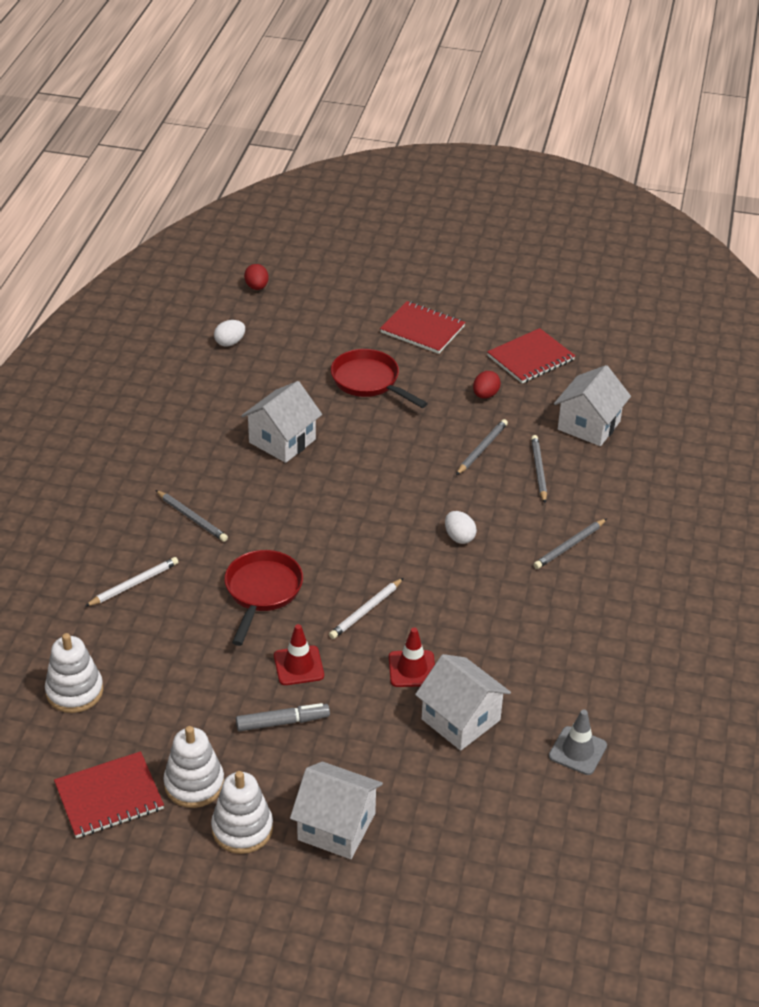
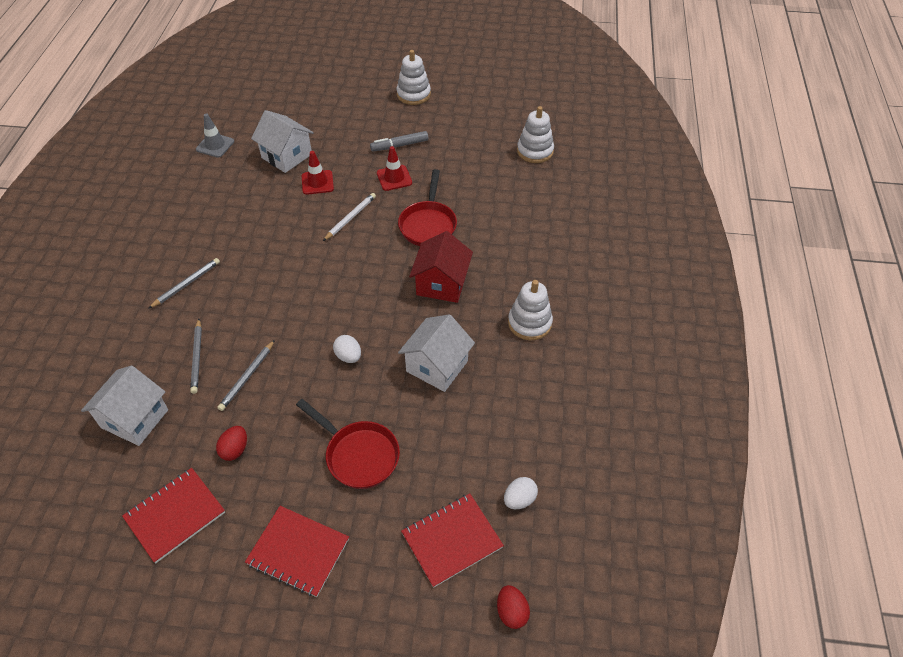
camera: 175 degrees right, 10 degrees up
red notebook [54,751,164,838] -> red notebook moved to [401,493,504,588]
white pencil [85,557,178,606] -> none
grey pencil [155,490,228,542] -> none
white stacking toy [163,726,224,808] -> white stacking toy moved to [508,280,553,340]
white house [290,761,383,859] -> none
white egg [445,511,477,544] -> white egg moved to [333,335,361,363]
none -> red house [409,231,473,303]

